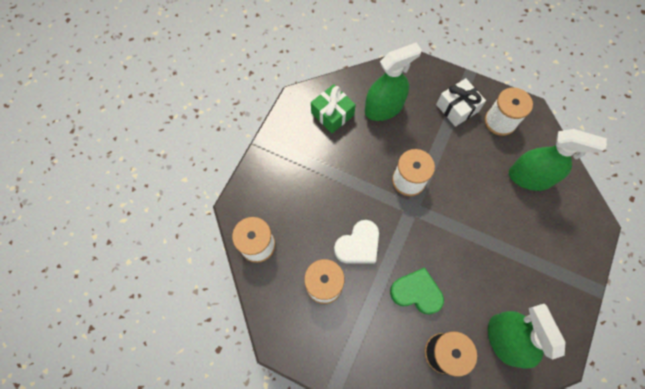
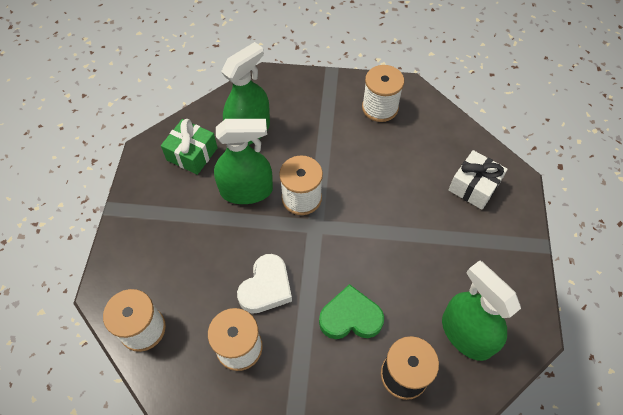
camera: 20 degrees left, 10 degrees down
white gift [436,78,486,127] -> white gift moved to [448,150,508,210]
green spray bottle [509,129,607,191] -> green spray bottle moved to [214,119,273,204]

